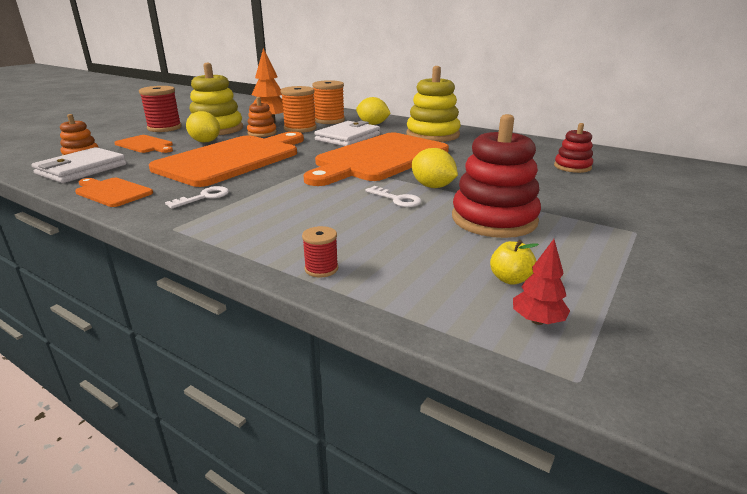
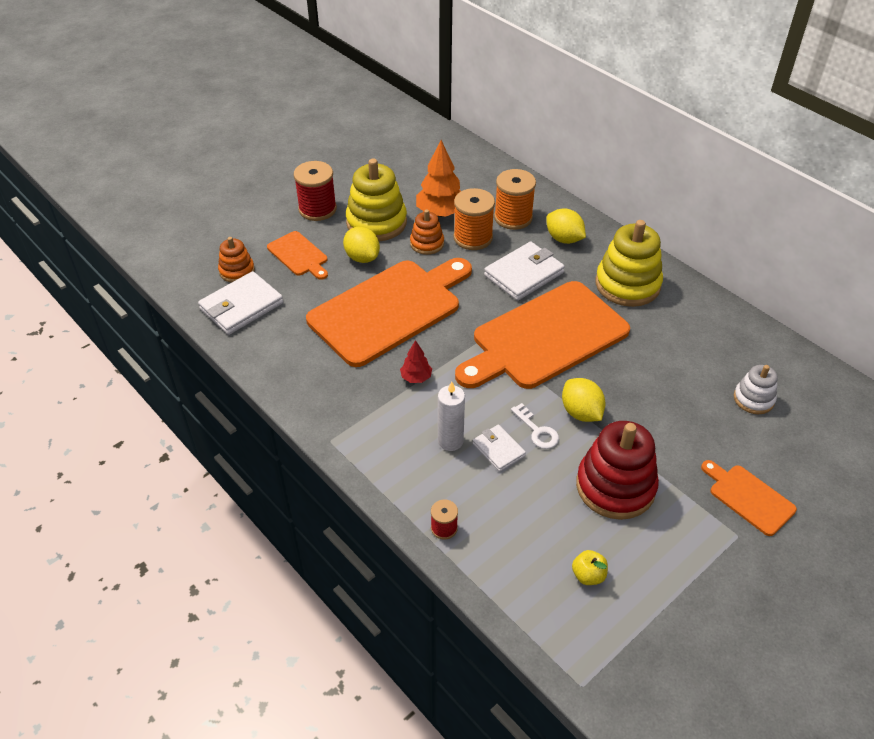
camera: 15 degrees right, 20 degrees up
orange cutting board [75,178,153,207] -> orange cutting board moved to [701,460,797,536]
white key [165,186,229,209] -> none
red tree [513,239,570,325] -> red tree moved to [400,340,432,383]
red stacking toy [554,123,593,173] -> white stacking toy [734,365,778,414]
none -> white candle [438,381,465,451]
none -> white wallet [473,425,526,472]

